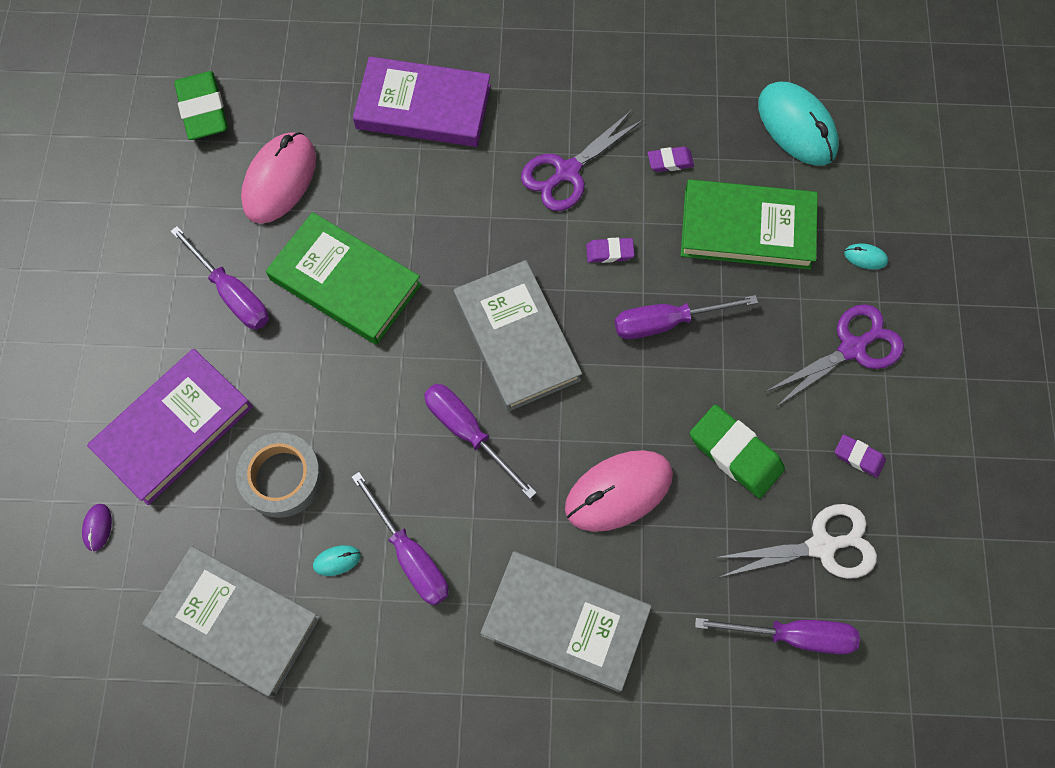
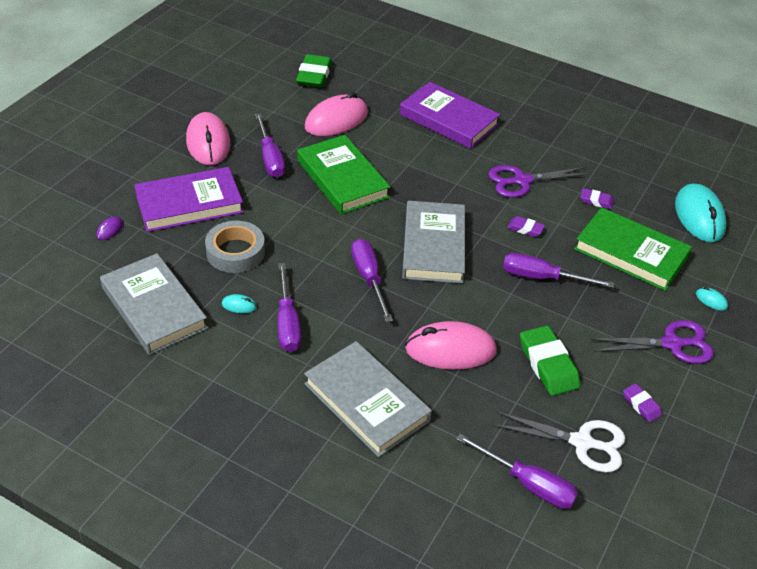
camera: 25 degrees right, 25 degrees down
none -> pink mouse [186,112,230,165]

